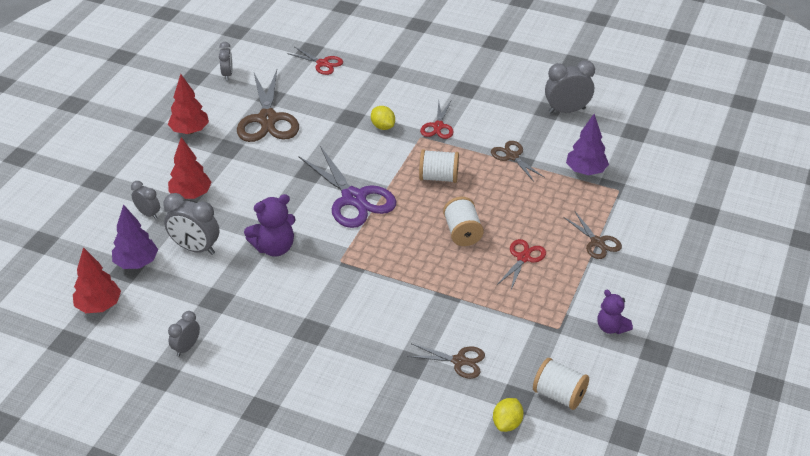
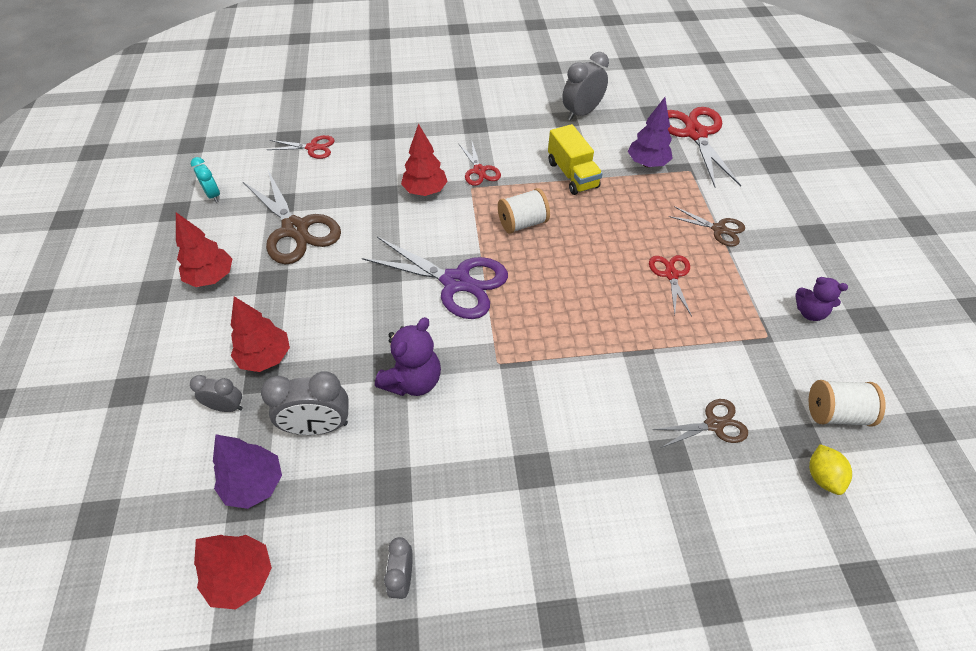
camera: 30 degrees left, 10 degrees up
grey clock [219,42,233,80] -> turquoise clock [191,157,220,202]
yellow lemon [371,106,395,130] -> red tree [401,124,448,196]
white spool [443,197,484,246] -> none
brown scissors [491,141,545,182] -> yellow truck [548,124,603,195]
none -> red scissors [668,107,741,187]

